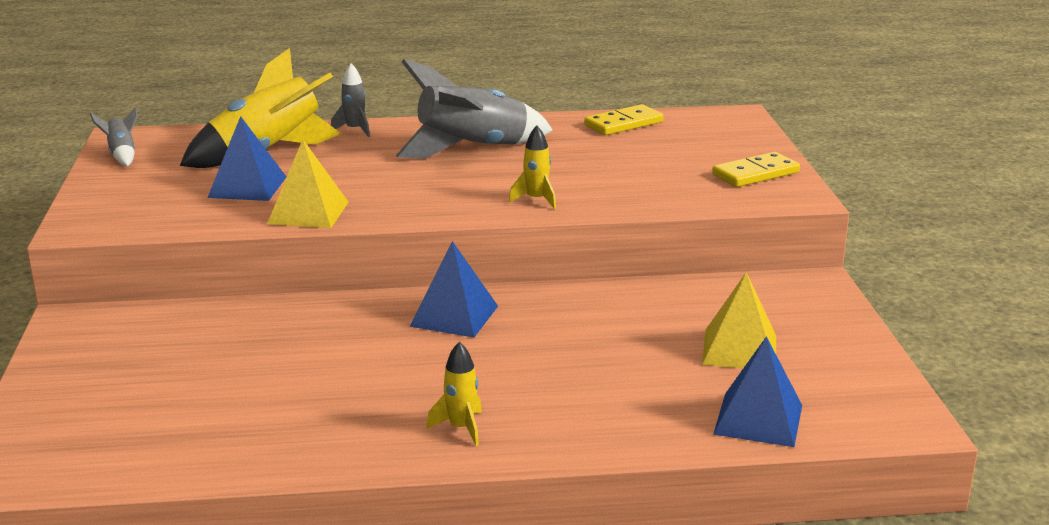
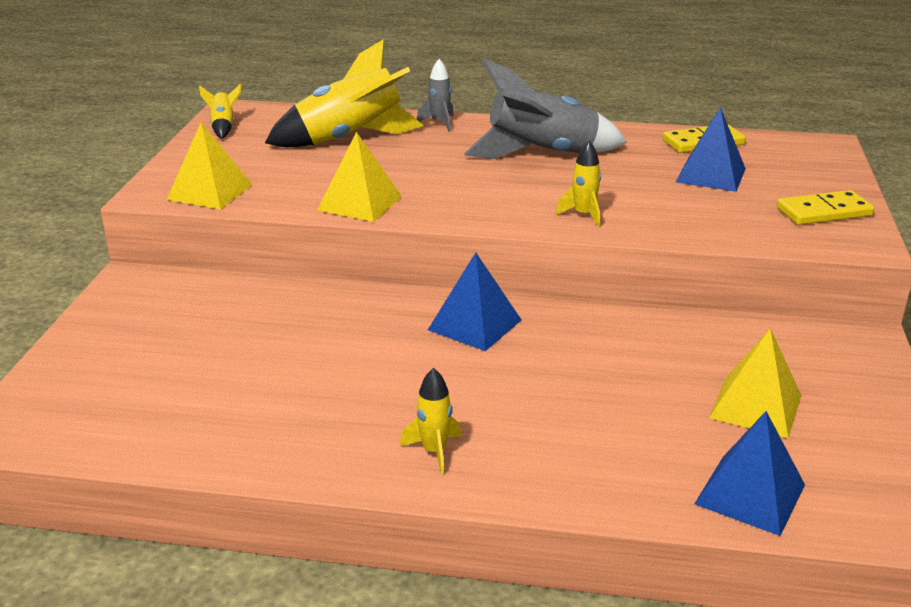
camera: 15 degrees right, 5 degrees up
grey rocket [90,107,138,166] -> yellow rocket [199,83,242,139]
blue pyramid [207,116,286,201] -> blue pyramid moved to [676,107,746,192]
none -> yellow pyramid [167,122,253,209]

